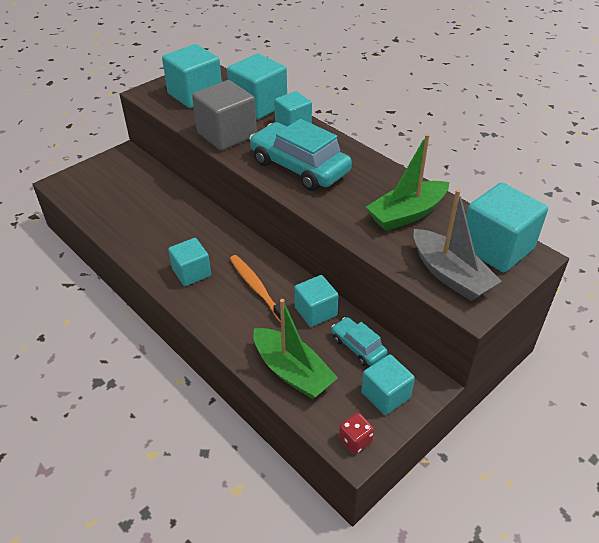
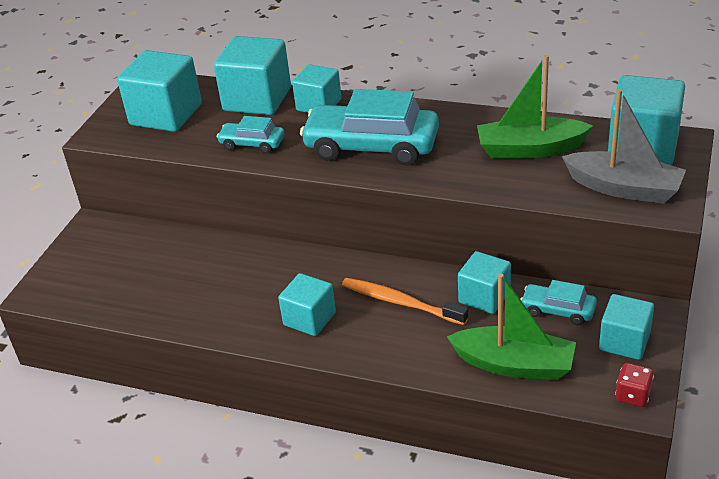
camera: 25 degrees left, 5 degrees down
grey cube [192,80,257,151] -> turquoise car [217,116,284,154]
green boat [366,134,449,231] -> green boat turned 60 degrees clockwise [477,55,593,159]

